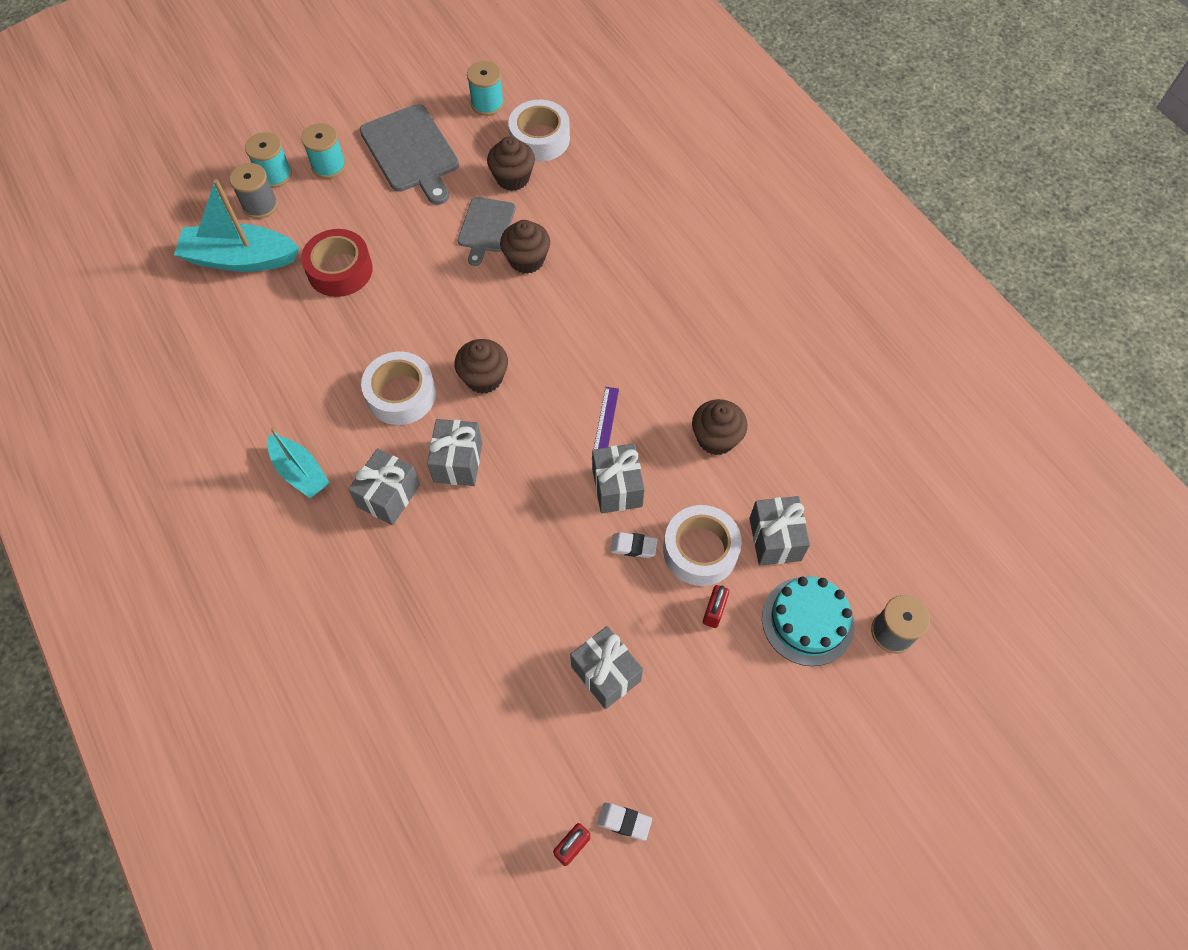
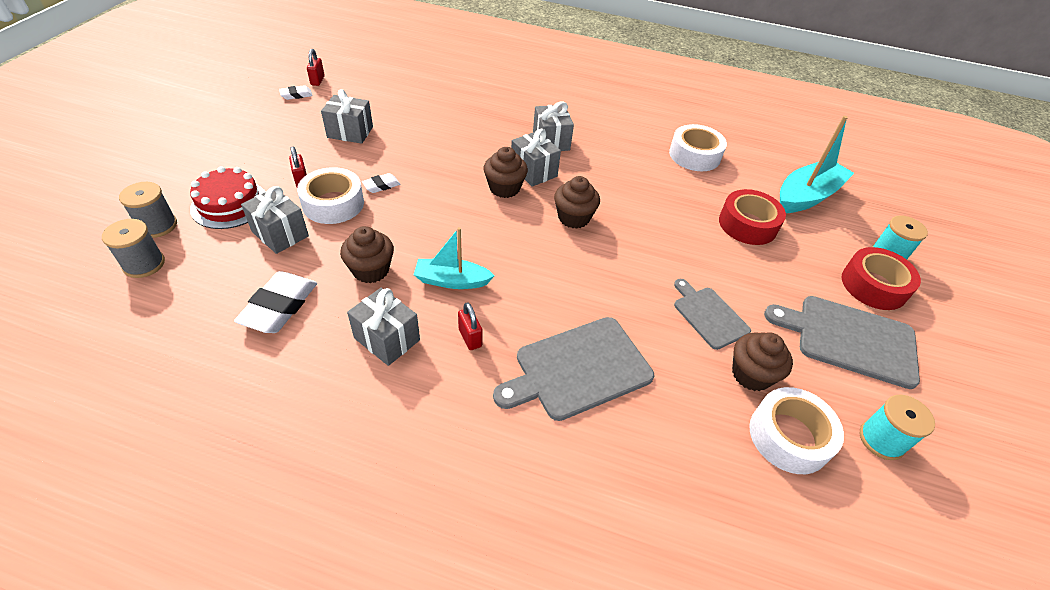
camera: 135 degrees right, 15 degrees down
grey spool [229,163,278,219] -> grey spool moved to [102,219,165,278]
turquoise boat [267,427,330,498] -> turquoise boat moved to [413,227,495,289]
turquoise spool [301,123,346,179] -> red tape [842,247,921,310]
white tape [361,351,436,425] -> white tape moved to [669,124,727,171]
brown cupcake [500,220,550,274] -> brown cupcake moved to [484,147,528,198]
grey gift [592,443,645,513] -> grey gift moved to [347,288,420,366]
purple ruler [593,387,619,450] -> none
turquoise cake [762,577,855,666] -> red cake [190,166,266,229]
none -> white eraser [234,271,317,333]
none -> red padlock [458,302,483,350]
none -> grey cutting board [493,317,654,421]

